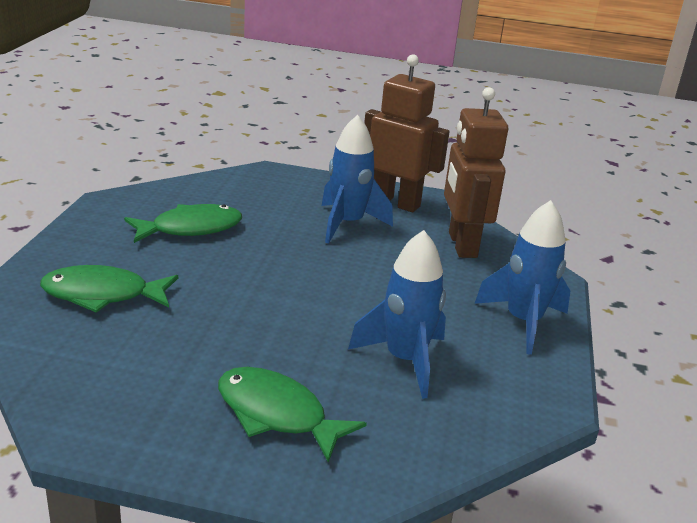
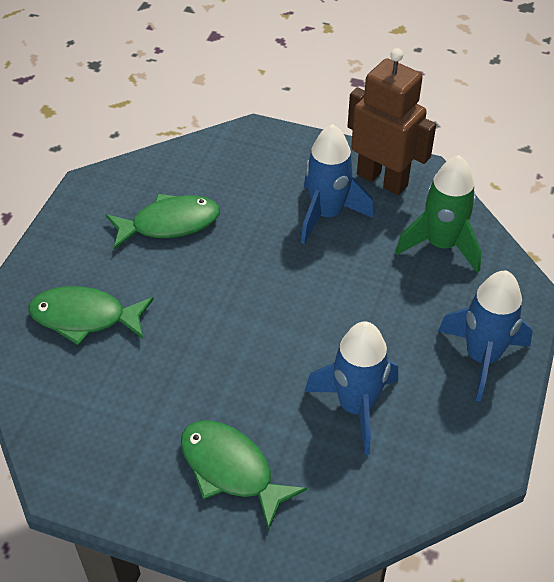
camera: 10 degrees right, 20 degrees up
brown robot [444,87,508,258] -> green rocket [395,155,482,273]

